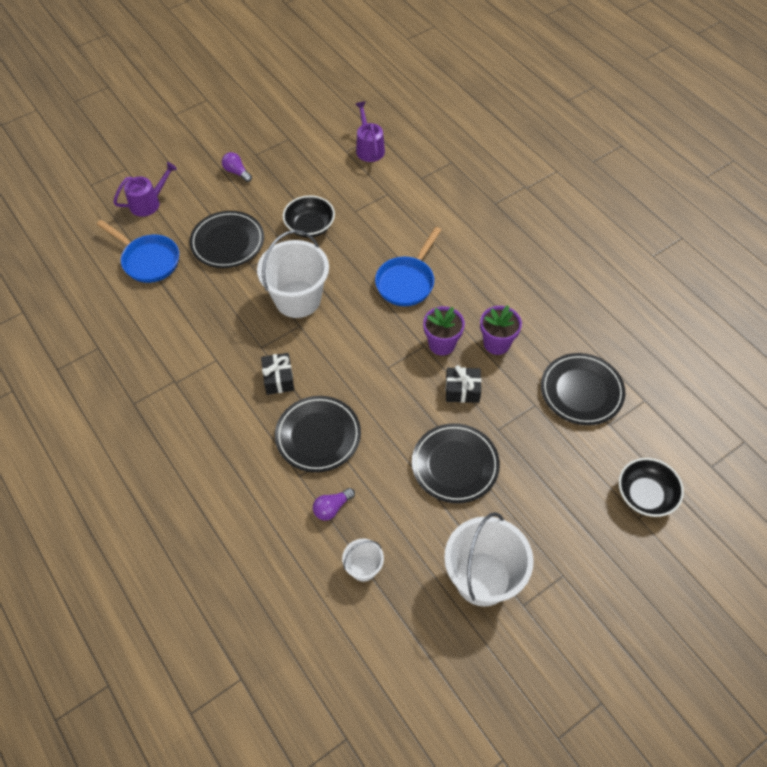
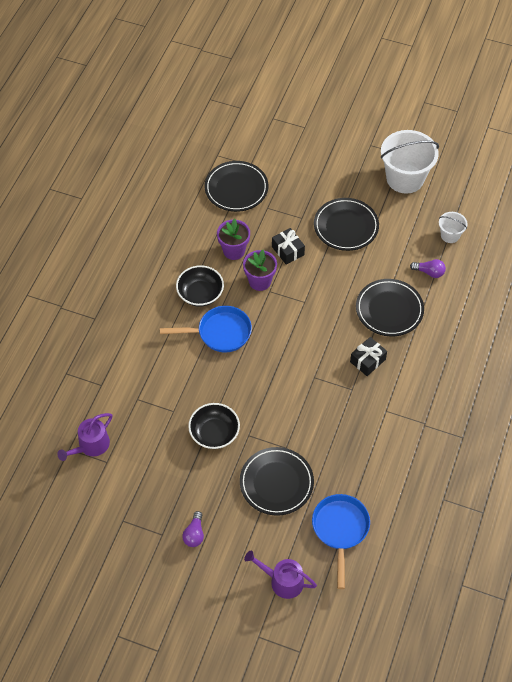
camera: 125 degrees left, 0 degrees up
white bucket [257,230,329,318] -> none
black bowl [619,458,684,517] -> black bowl moved to [176,265,224,307]

